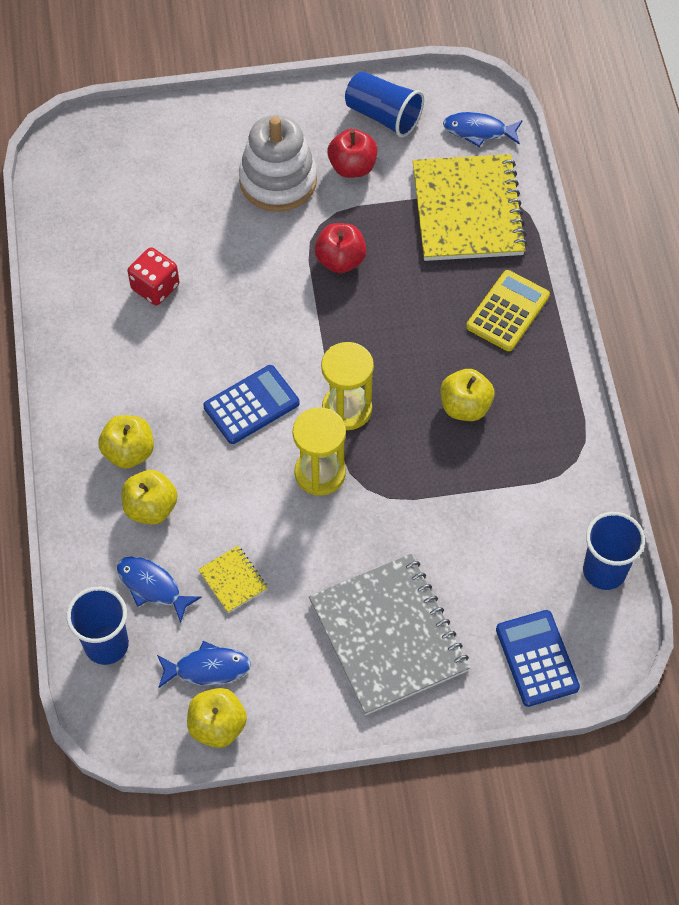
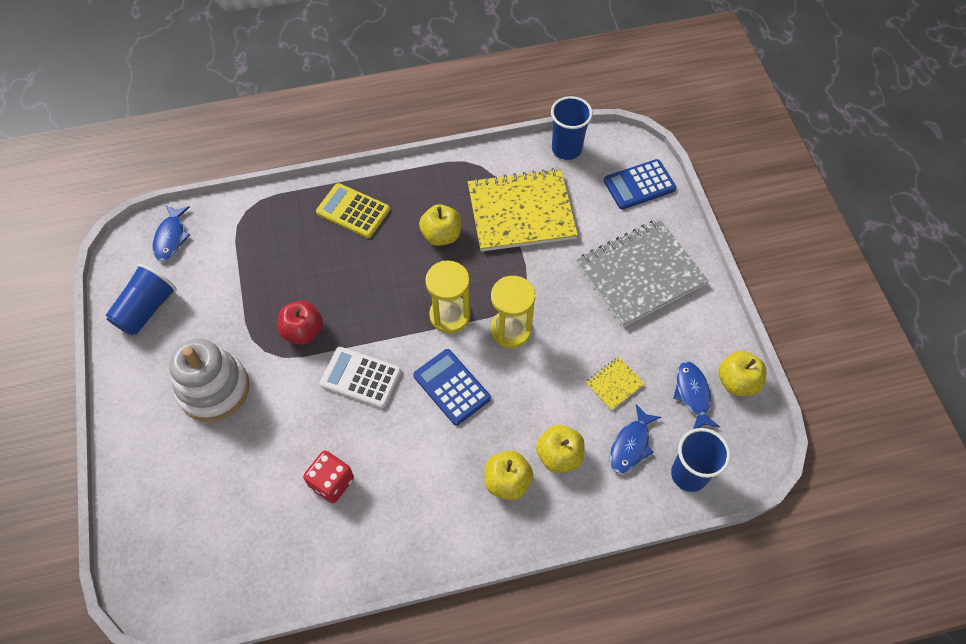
camera: 95 degrees left, 0 degrees up
red apple [328,129,378,178] -> none
yellow notebook [413,154,528,261] -> yellow notebook moved to [468,168,578,252]
none -> white calculator [320,347,401,408]

